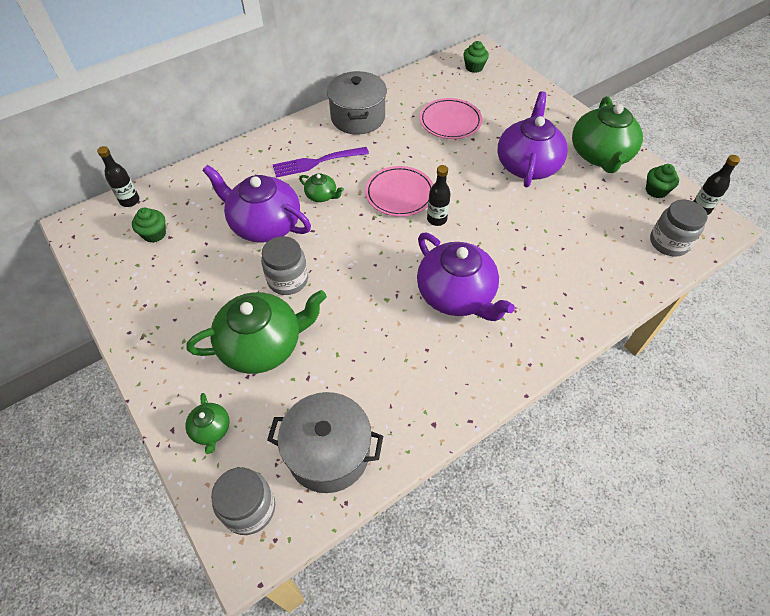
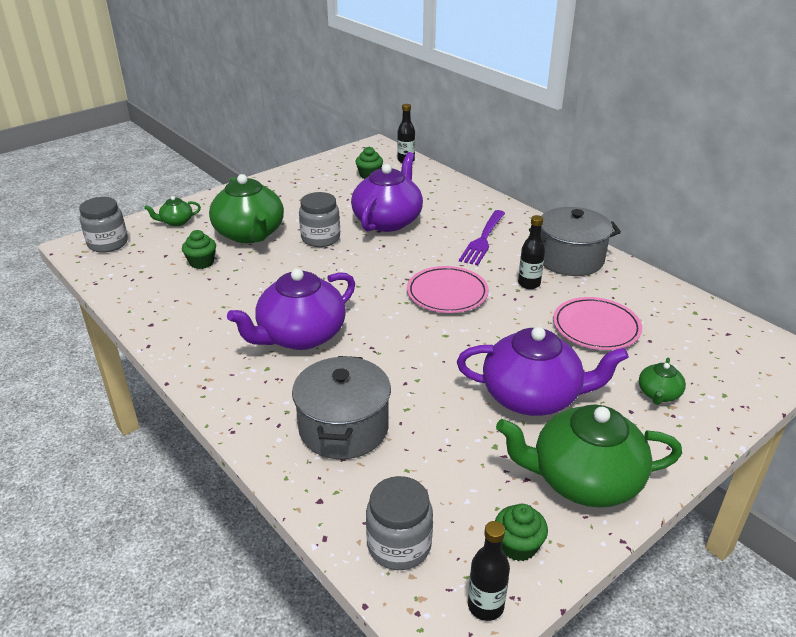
camera: 85 degrees right, 20 degrees down
grey pot [267,392,383,493] -> grey pot moved to [292,356,391,459]
purple fork [273,147,369,178] -> purple fork turned 135 degrees counterclockwise [459,210,505,265]
green teapot [299,173,344,202] -> green teapot moved to [639,358,686,405]
black bottle [427,165,451,226] -> black bottle moved to [518,215,545,289]
green cupcake [463,41,489,73] -> green cupcake moved to [182,230,216,269]

